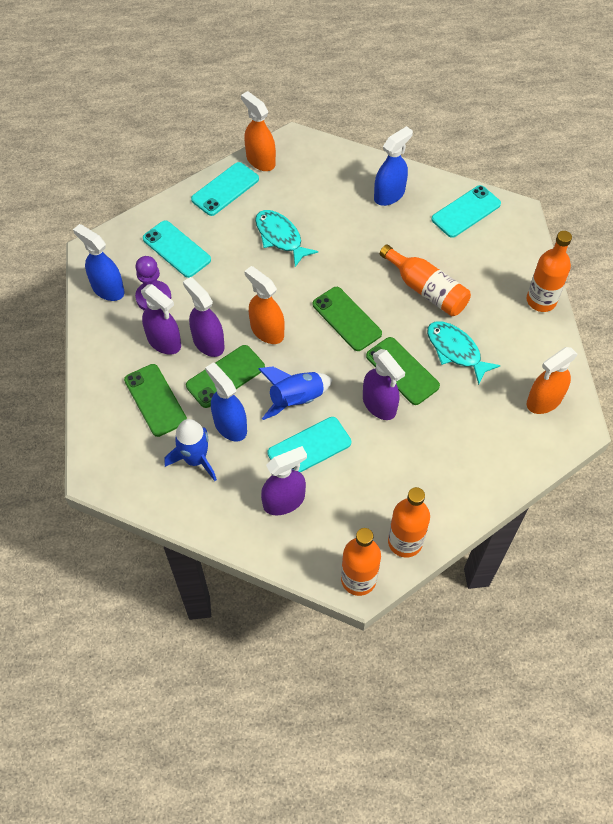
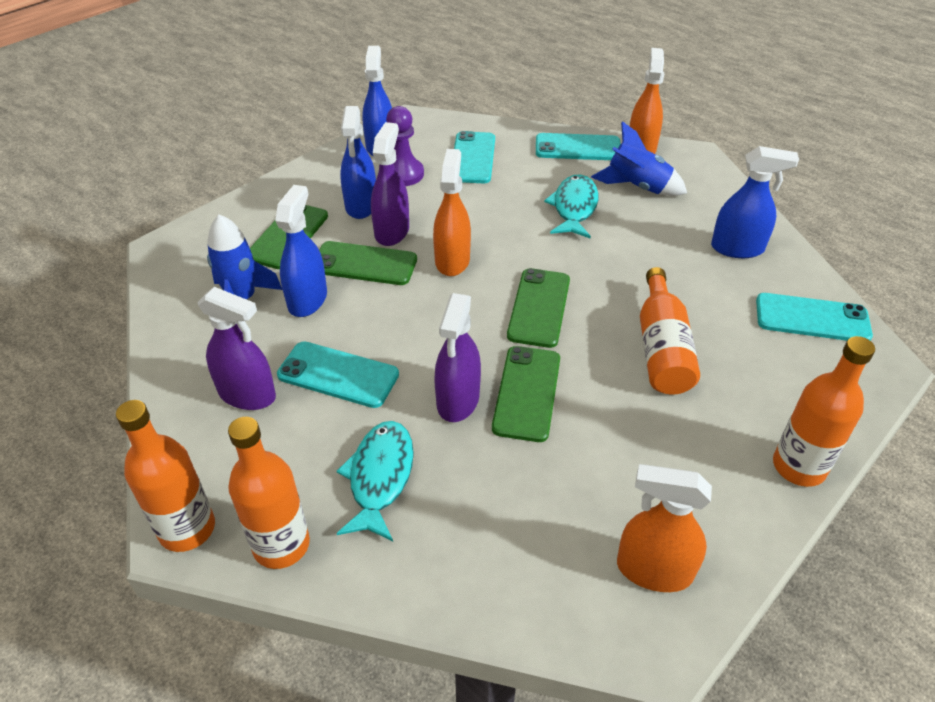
camera: 50 degrees right, 15 degrees down
purple spray bottle [141,284,181,355] -> blue spray bottle [340,106,376,219]
blue rocket [259,367,333,420] -> blue rocket moved to [591,121,687,196]
turquoise fish [427,322,501,385] -> turquoise fish moved to [337,421,414,541]

